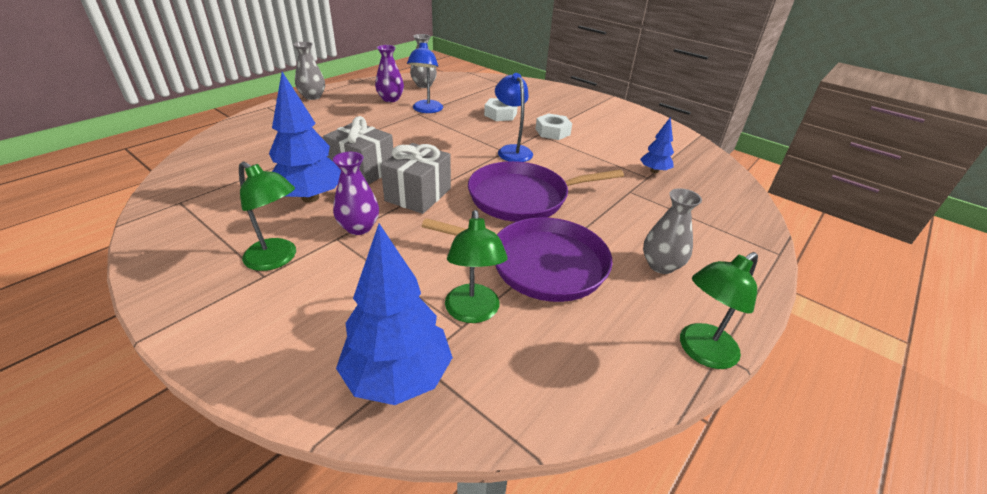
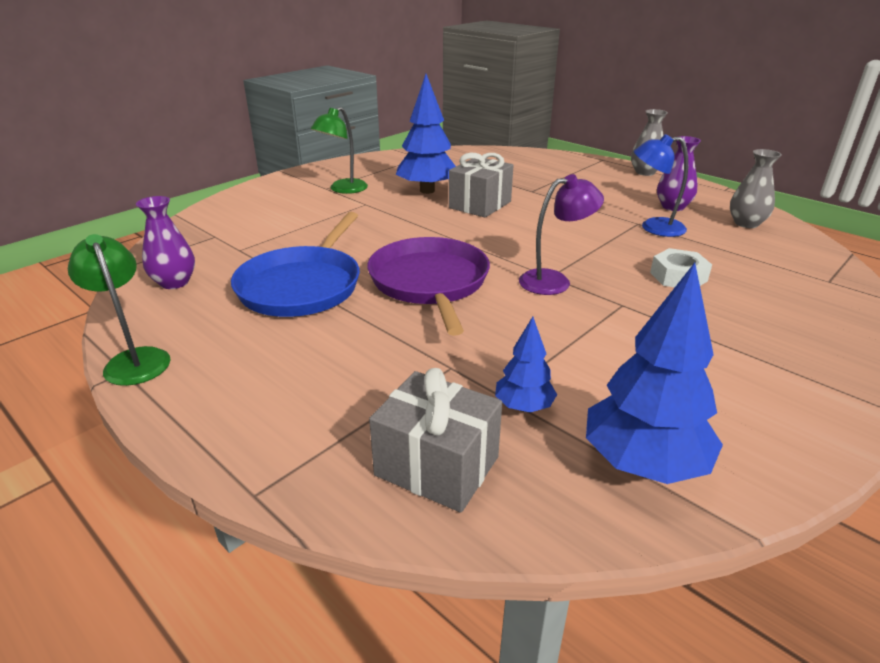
camera: 95 degrees right, 5 degrees down
purple vase [333,152,379,235] -> purple vase moved to [136,196,195,289]
blue tree [336,224,453,405] -> blue tree moved to [586,263,723,484]
grey gift [380,143,451,214] -> grey gift moved to [369,368,502,513]
purple pan [422,217,613,302] -> blue pan [231,212,360,317]
green lamp [445,210,508,323] -> none
blue lamp [495,73,533,162] -> purple lamp [519,174,604,295]
white nut [536,113,572,140] -> none
grey vase [643,188,702,274] -> none

